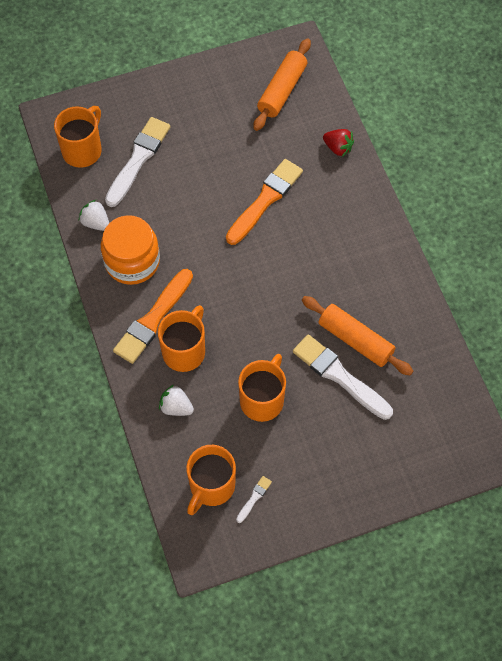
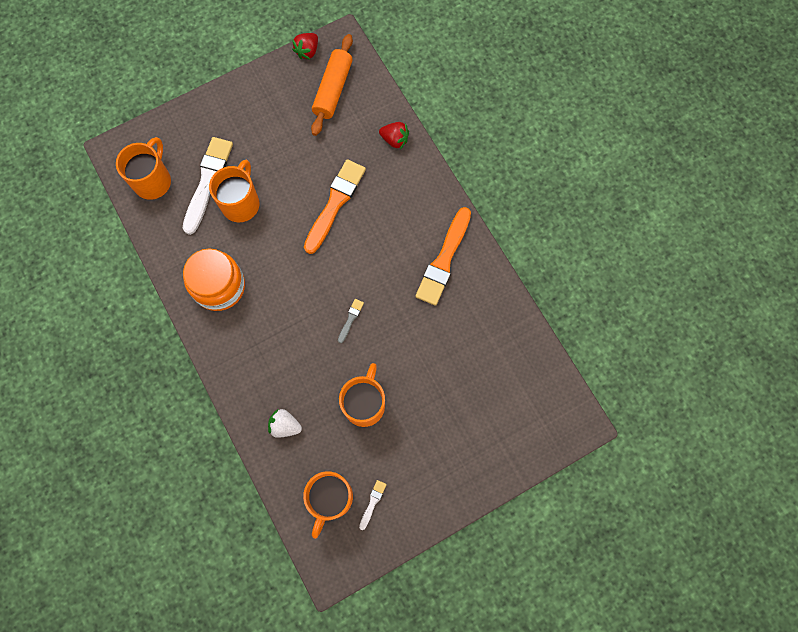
camera: 10 degrees left, 10 degrees up
white strawberry [79,200,109,231] -> none
orange brush [113,269,193,364] -> orange brush moved to [415,207,471,306]
orange mug [158,305,205,372] -> orange mug moved to [209,160,259,222]
white brush [293,334,393,420] -> none
orange rolling pin [302,296,413,375] -> none
none -> red strawberry [292,33,318,60]
none -> grey brush [338,299,364,343]

